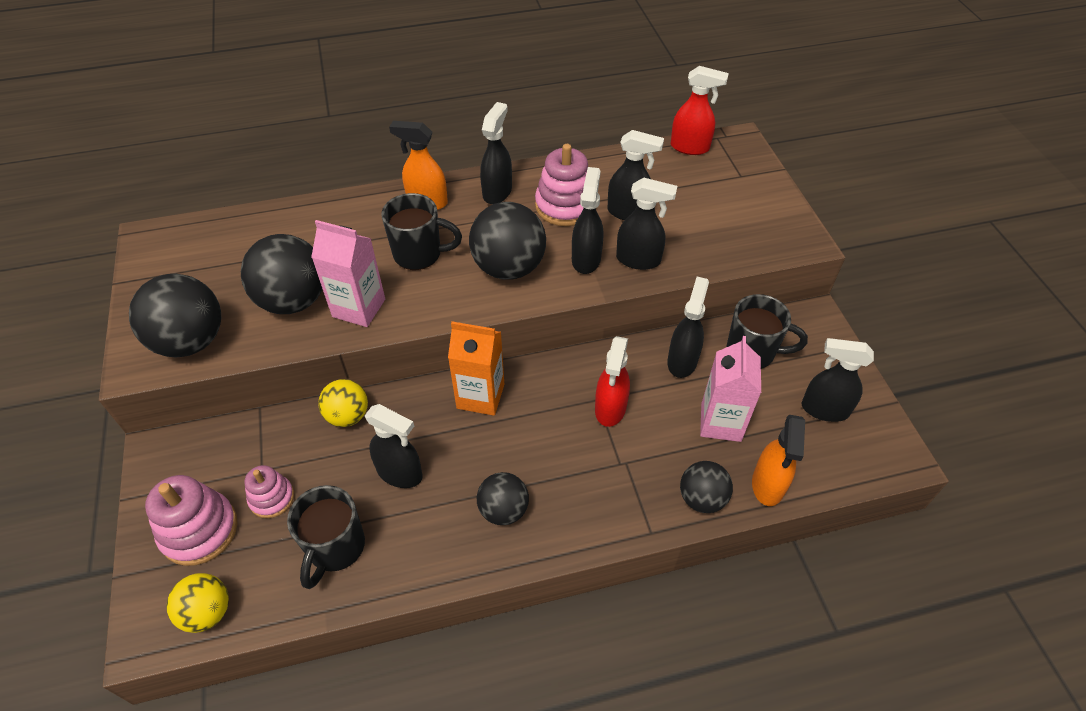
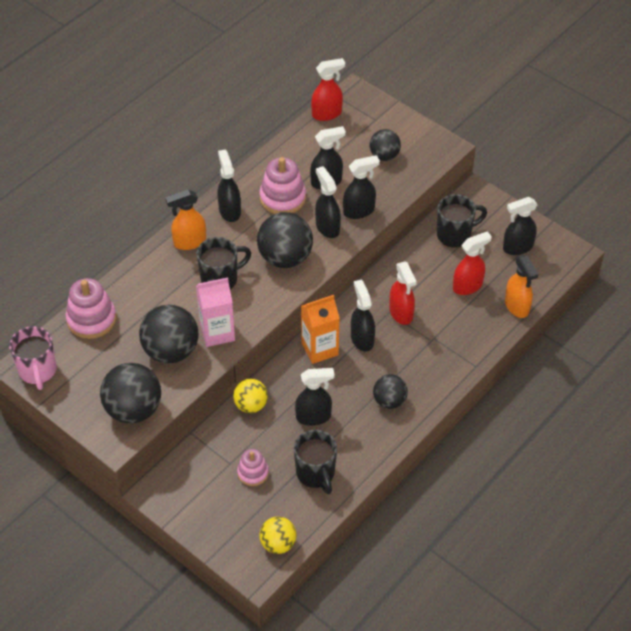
camera: 35 degrees left, 0 degrees up
pink stacking toy [145,475,238,566] -> pink stacking toy moved to [66,278,116,339]
black spray bottle [667,277,709,378] -> black spray bottle moved to [351,279,375,352]
black ball [680,461,733,513] -> black ball moved to [370,129,401,161]
pink carton [700,336,761,442] -> red spray bottle [453,231,492,295]
none -> pink mug [9,326,56,390]

